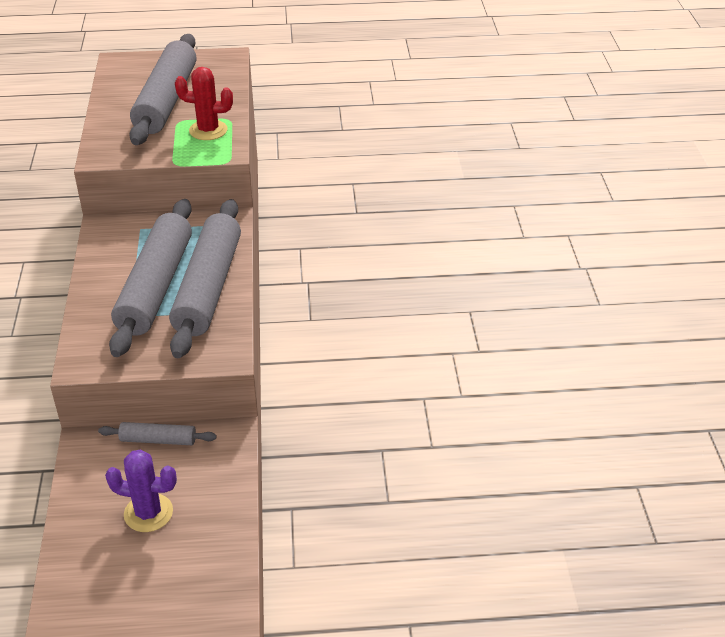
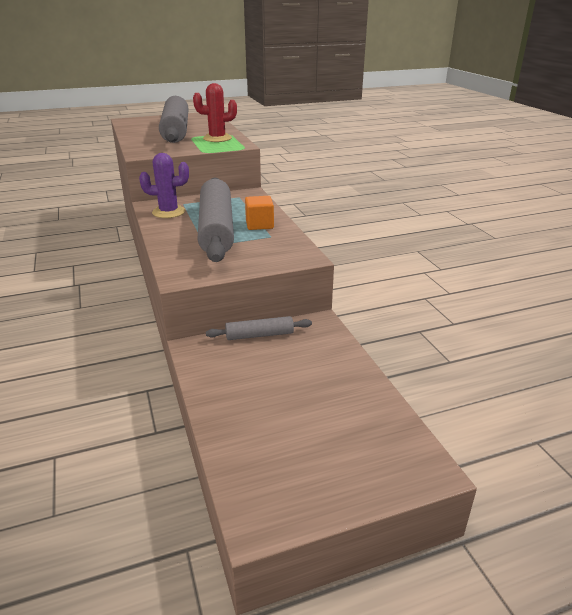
camera: 15 degrees left, 10 degrees down
purple cactus [105,450,177,532] -> purple cactus moved to [139,153,189,218]
grey rolling pin [169,199,241,358] -> orange cube [245,196,274,230]

